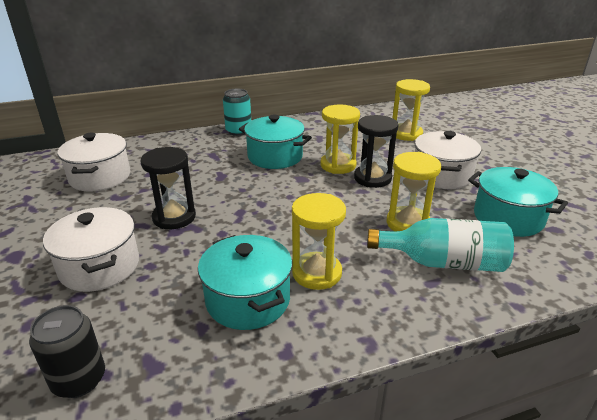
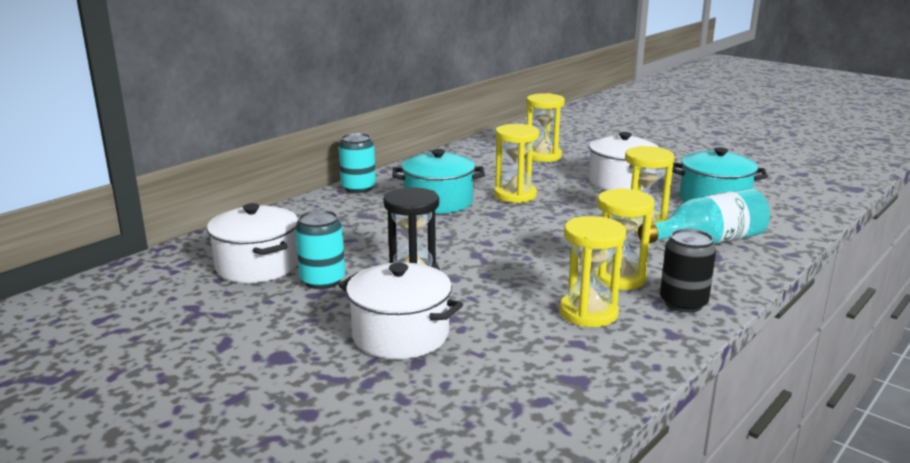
camera: 30 degrees left, 10 degrees down
black can [29,305,105,398] -> black can moved to [660,229,716,313]
turquoise pot [198,235,292,330] -> yellow hourglass [560,216,626,327]
black hourglass [354,115,398,188] -> none
none -> turquoise can [295,210,345,289]

